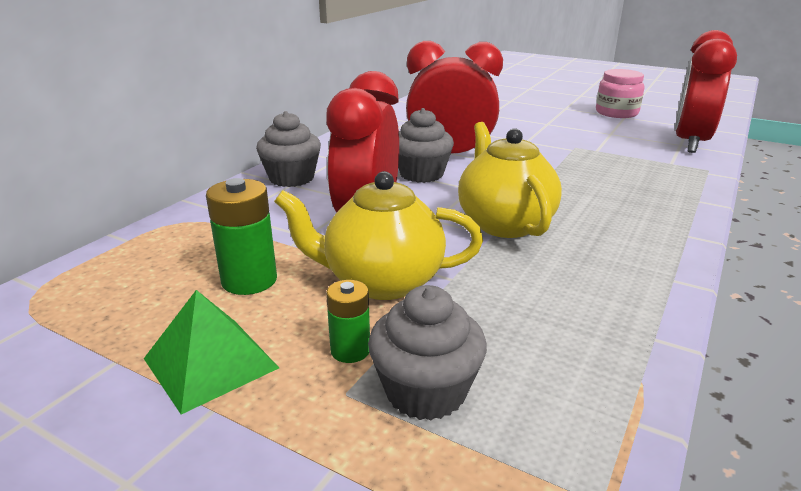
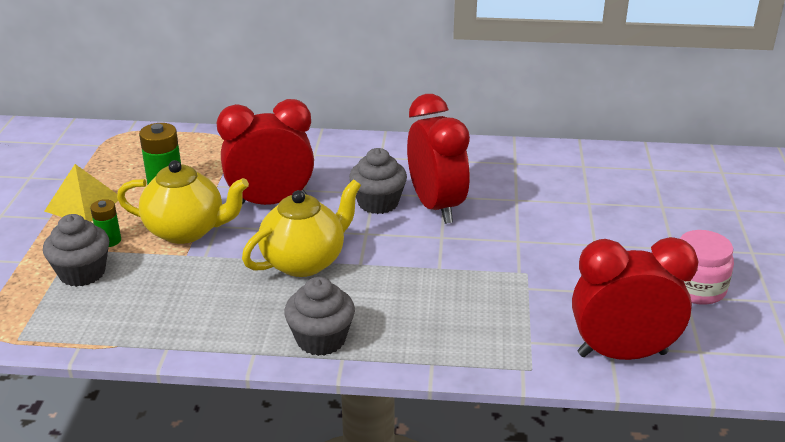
camera: 65 degrees right, 5 degrees up
green pyramid [144,290,279,414] -> yellow pyramid [44,164,118,222]
grey cupcake [256,111,321,187] -> grey cupcake moved to [284,277,355,356]
yellow teapot [274,171,483,300] -> yellow teapot turned 120 degrees clockwise [117,160,249,244]

